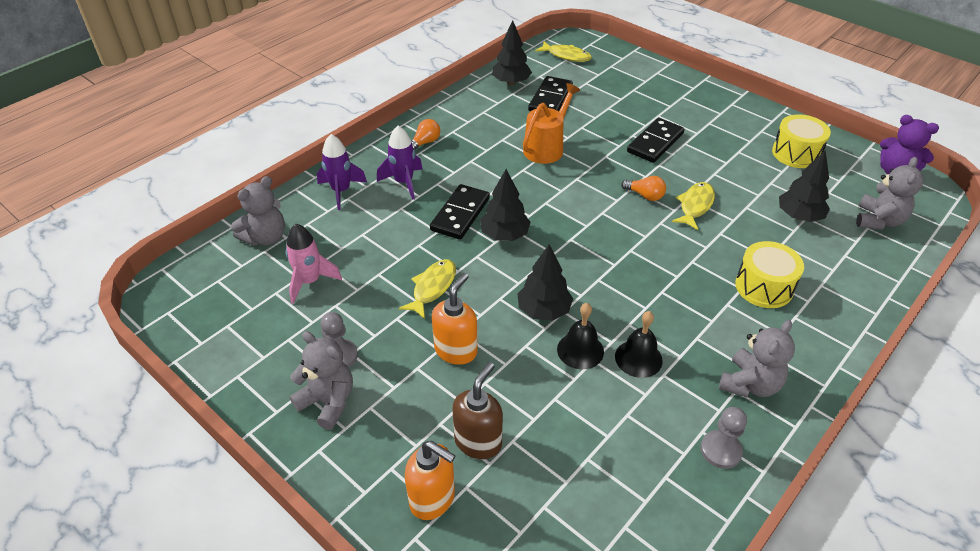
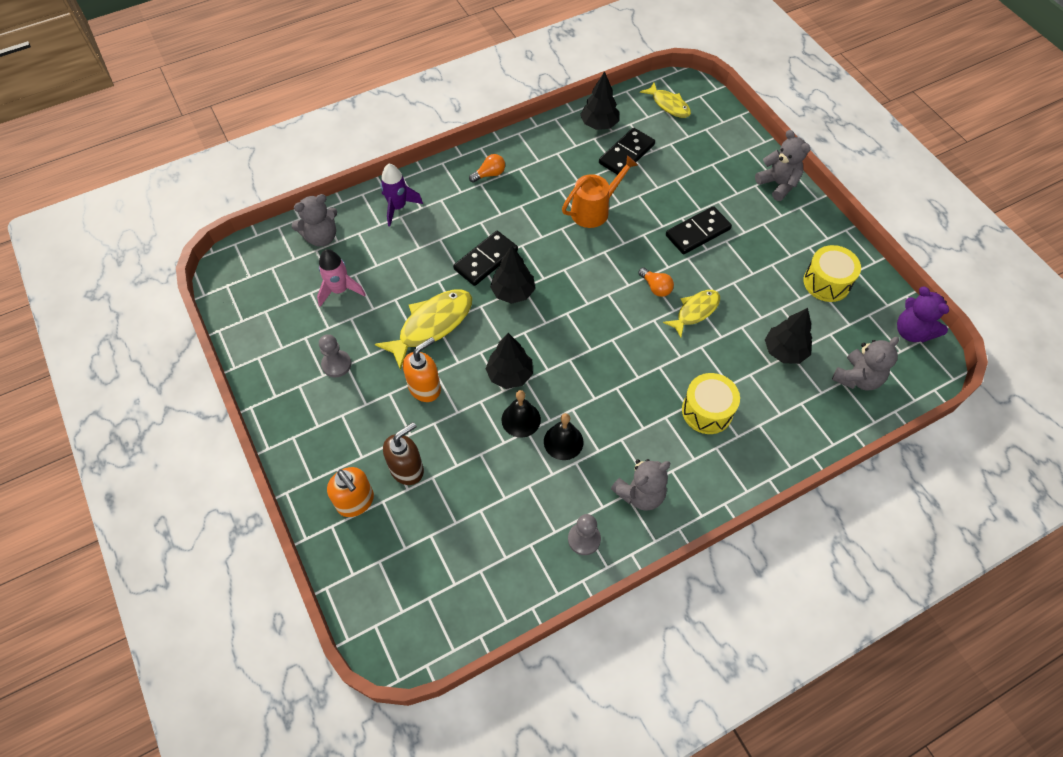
camera: 20 degrees right, 15 degrees up
grey teddy bear [289,331,353,430] -> grey teddy bear moved to [755,130,811,201]
purple rocket [377,126,423,200] -> none
yellow fish [399,259,456,319] -> yellow fish [375,290,472,370], size x1.59

